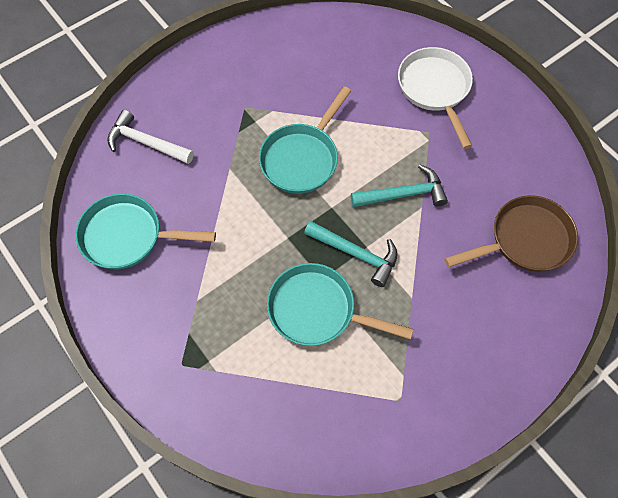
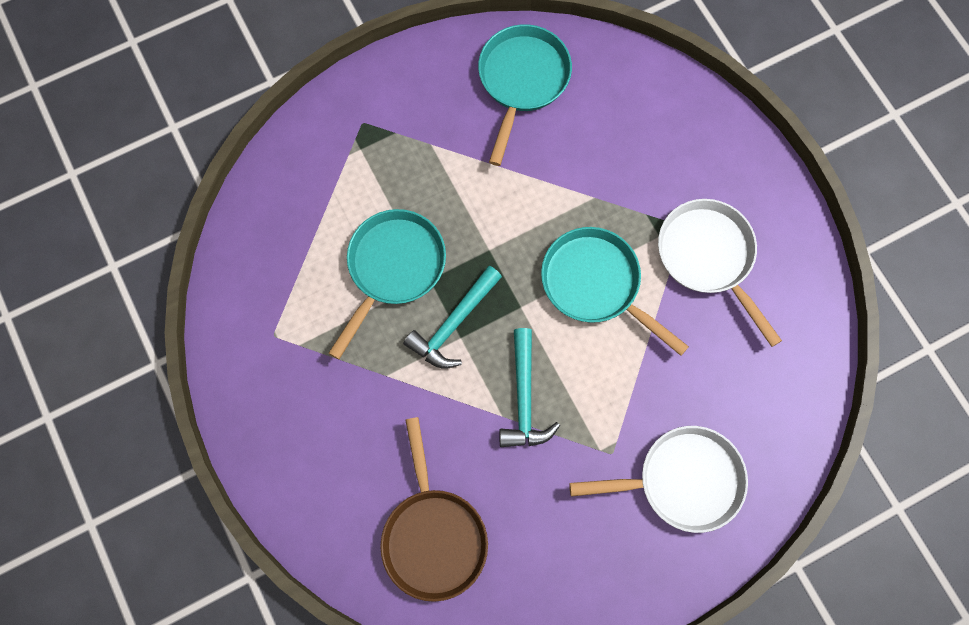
camera: 100 degrees right, 10 degrees up
white hammer [107,110,194,164] -> none
none -> white pan [658,199,782,347]

